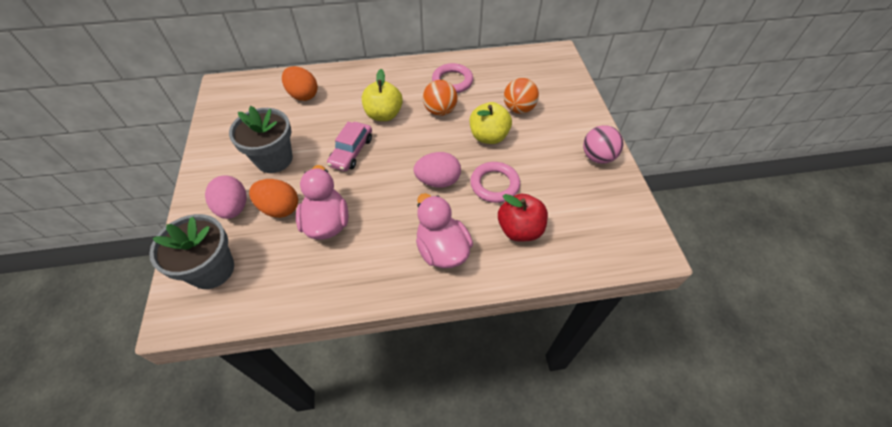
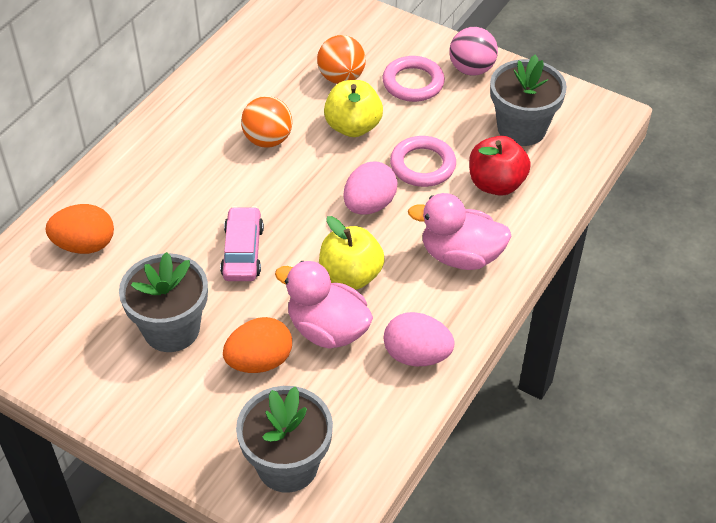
camera: 50 degrees left, 5 degrees down
pink egg [205,176,247,219] -> pink egg moved to [384,312,455,366]
pink car [327,122,372,171] -> pink car turned 150 degrees counterclockwise [220,206,264,281]
yellow apple [362,69,403,121] -> yellow apple moved to [319,216,385,290]
pink ring [432,63,473,93] -> pink ring moved to [382,56,445,102]
none -> grey flower pot [490,54,567,146]

